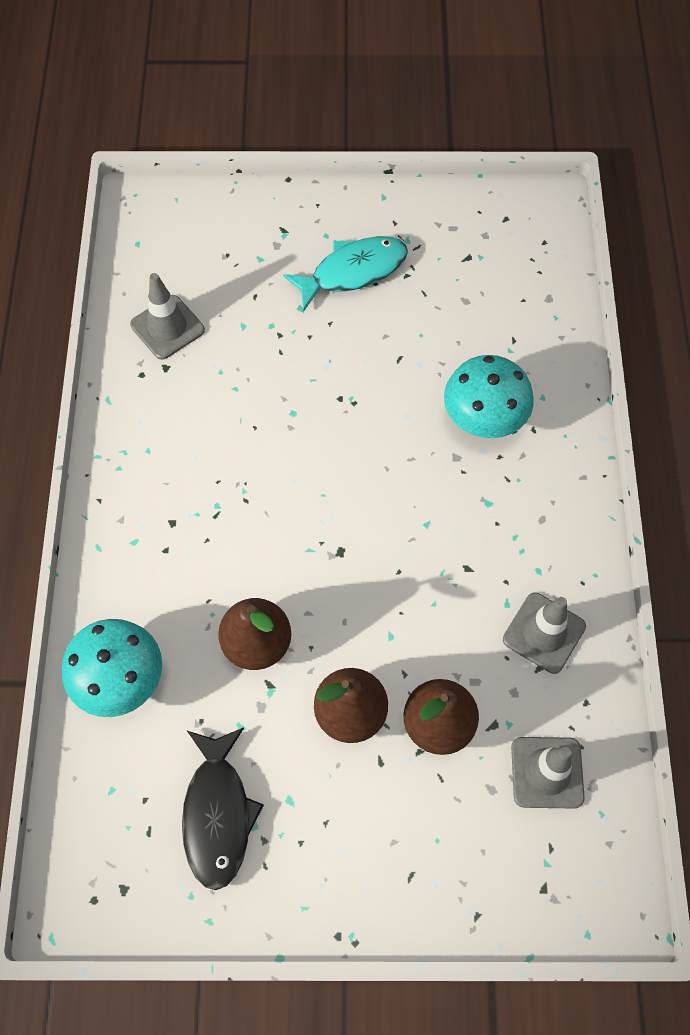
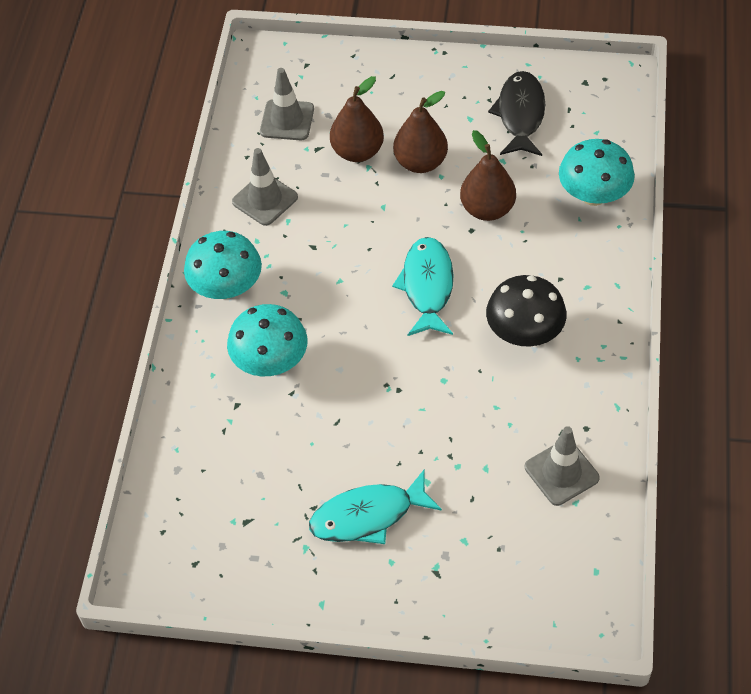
camera: 170 degrees left, 10 degrees down
none -> turquoise mushroom [184,231,262,299]
none -> turquoise fish [392,237,454,336]
none -> black mushroom [486,275,566,346]

